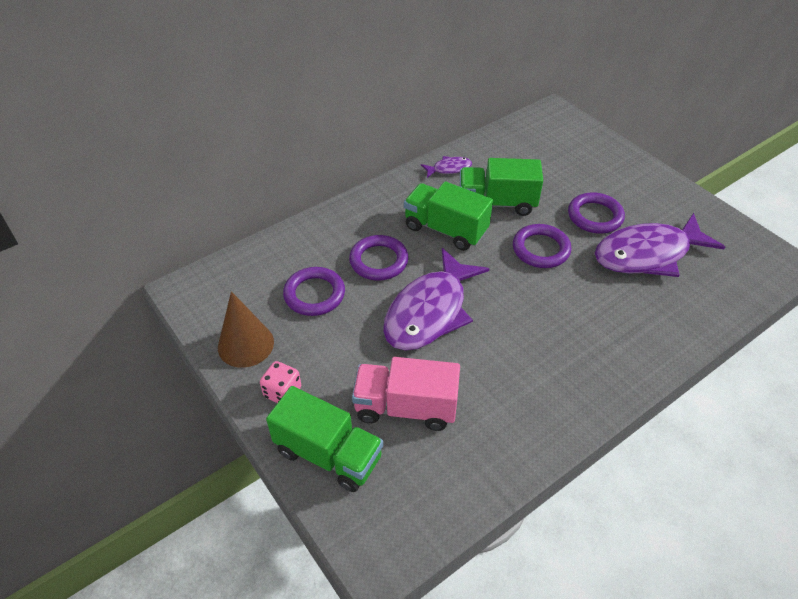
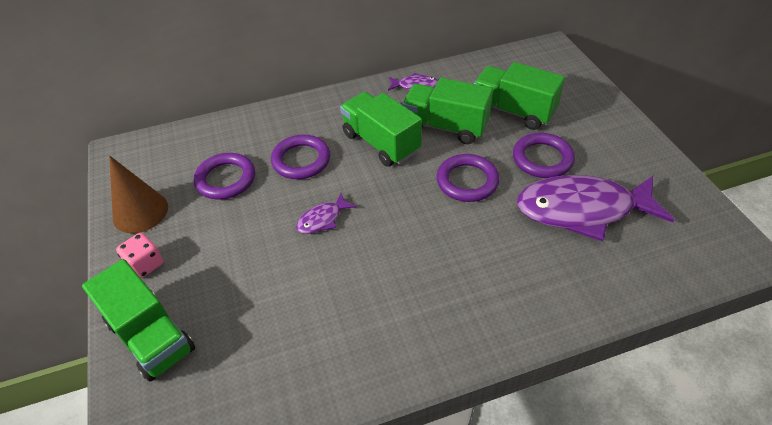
camera: 20 degrees right, 0 degrees up
pink truck [352,357,460,431] -> none
purple fish [383,248,490,351] -> purple fish [296,193,356,234], size x0.44
none -> green truck [474,62,565,130]

